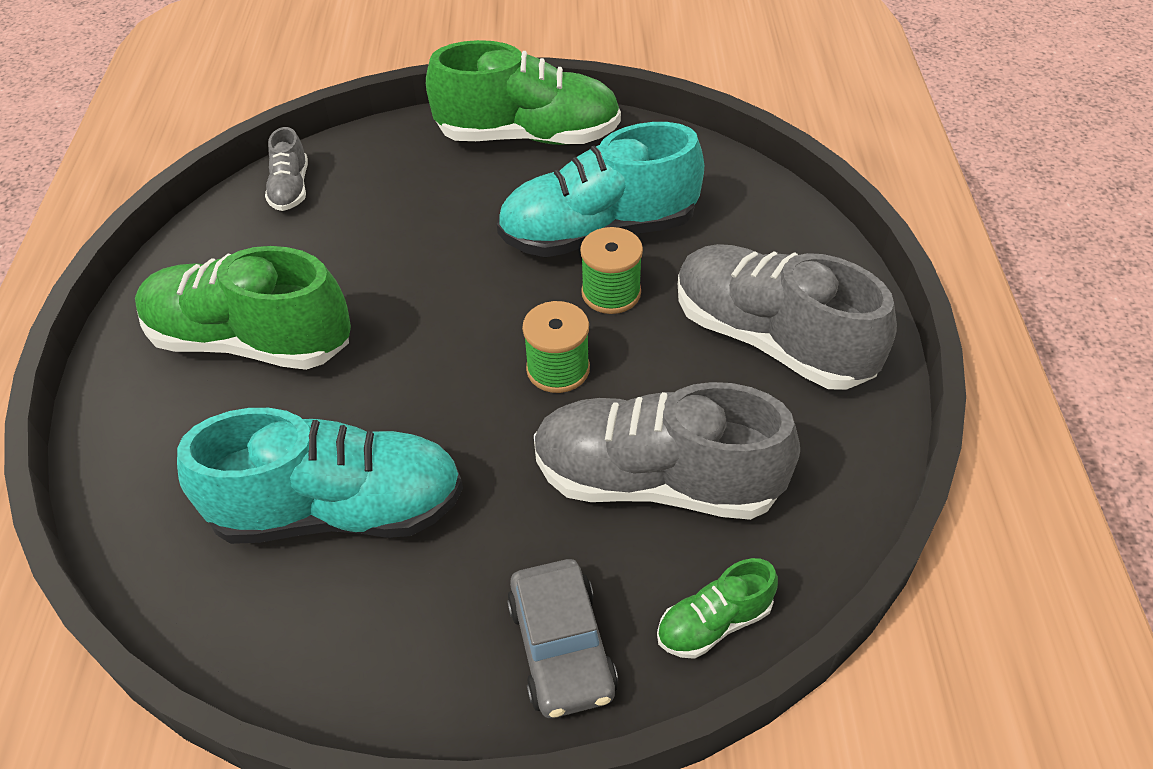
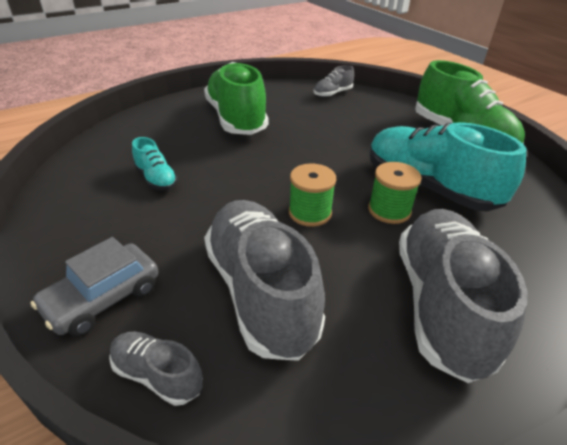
camera: 55 degrees right, 10 degrees down
turquoise shoe [177,408,463,544] -> turquoise shoe [132,137,178,191], size x0.47
green shoe [657,558,778,659] -> grey shoe [109,332,203,406]

